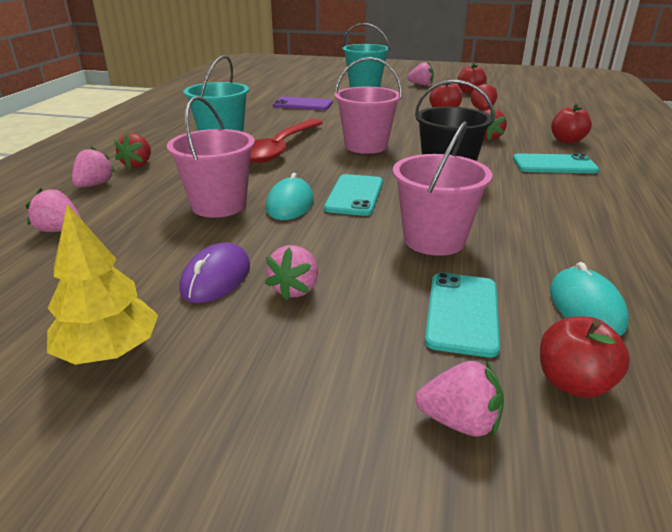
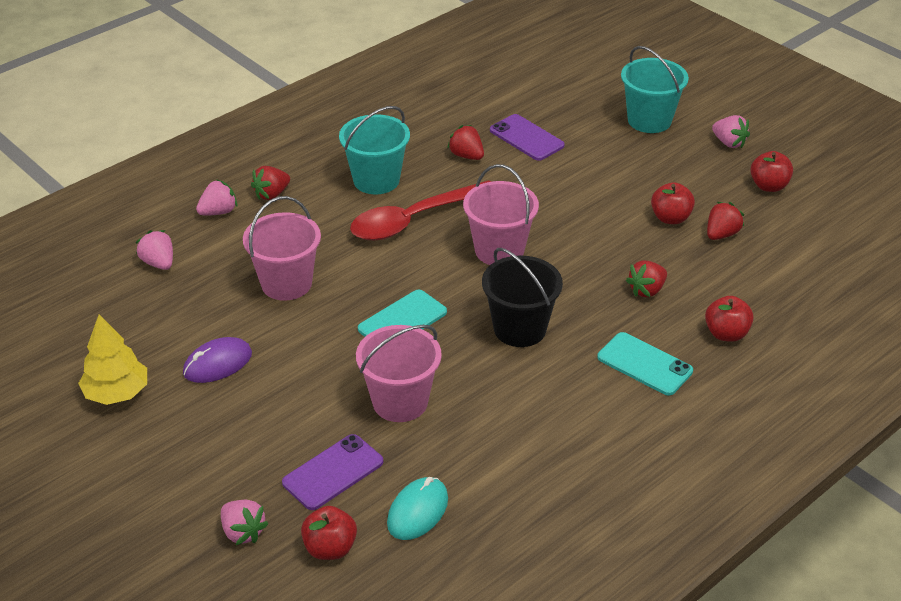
camera: 35 degrees right, 10 degrees up
pink strawberry [265,245,318,301] -> none
turquoise mouse [266,173,314,220] -> none
turquoise phone [425,272,500,357] -> purple phone [282,434,383,510]
none -> red strawberry [447,125,484,160]

